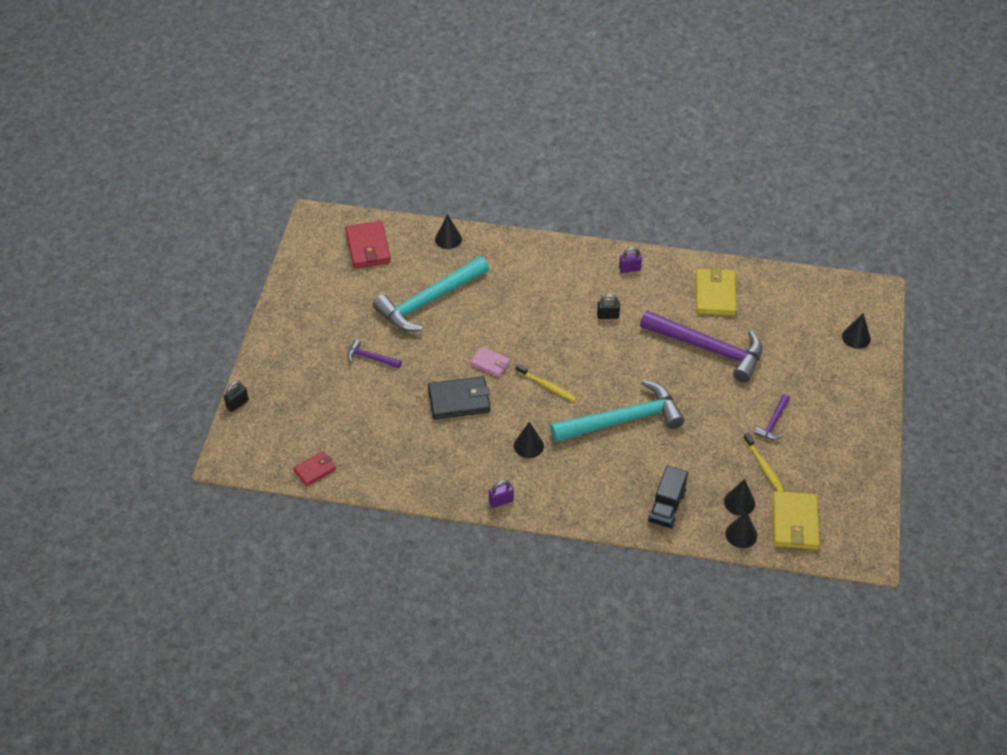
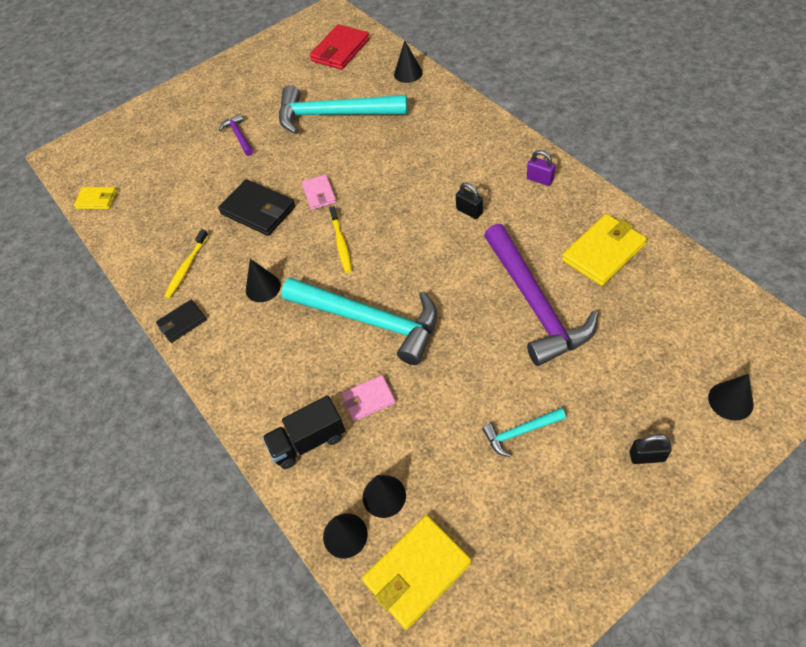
camera: 50 degrees right, 5 degrees up
black padlock [224,381,249,412] -> black padlock moved to [629,434,672,464]
red wallet [293,451,336,486] -> yellow wallet [74,187,117,209]
purple padlock [488,480,514,508] -> black wallet [156,299,207,343]
yellow toothbrush [743,433,784,492] -> yellow toothbrush moved to [165,229,209,298]
purple hammer [754,394,790,440] -> turquoise hammer [482,408,566,457]
none -> pink wallet [341,375,396,421]

